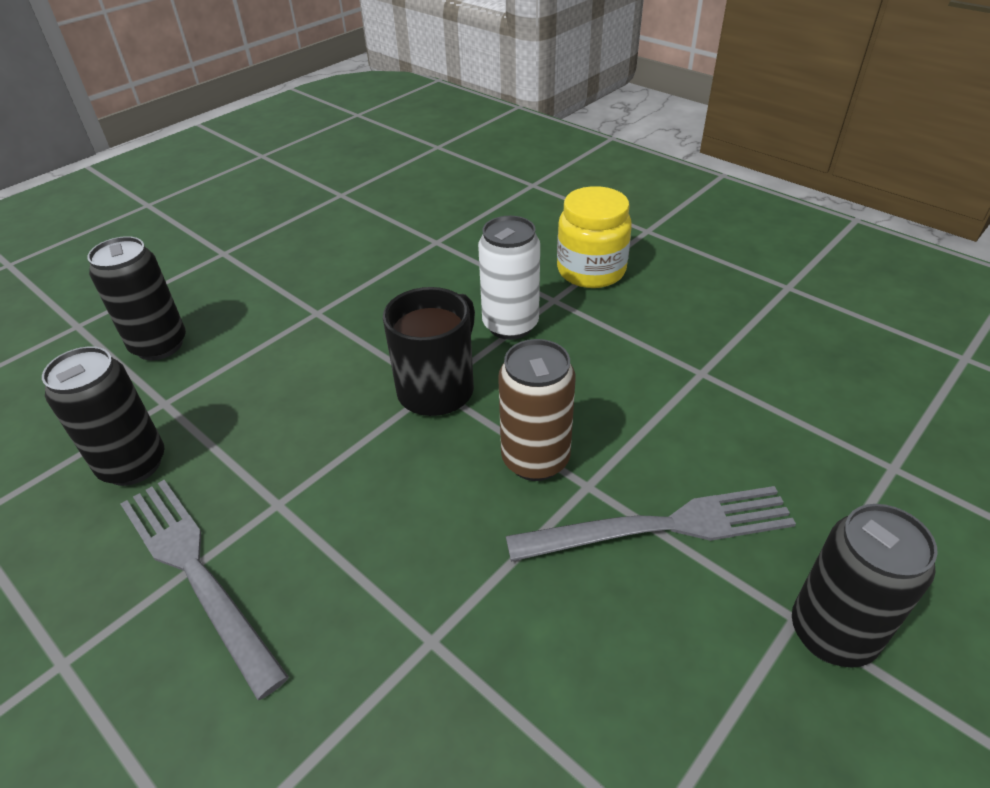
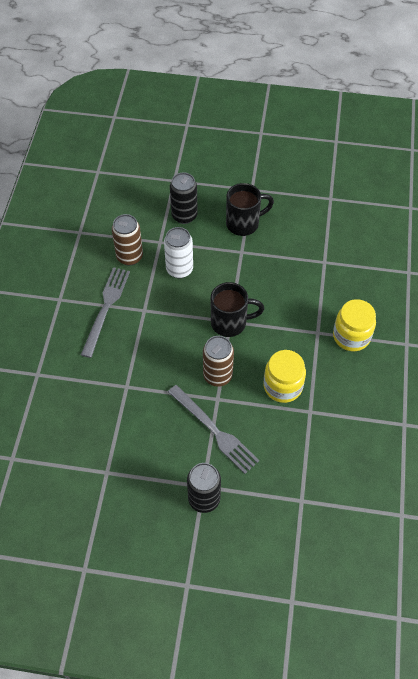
camera: 55 degrees right, 15 degrees up
black can [42,346,164,486] -> brown can [112,214,143,266]
white can [478,216,540,340] -> white can moved to [164,227,193,278]
none -> black mug [226,183,274,236]
none -> yellow jar [264,350,306,403]

